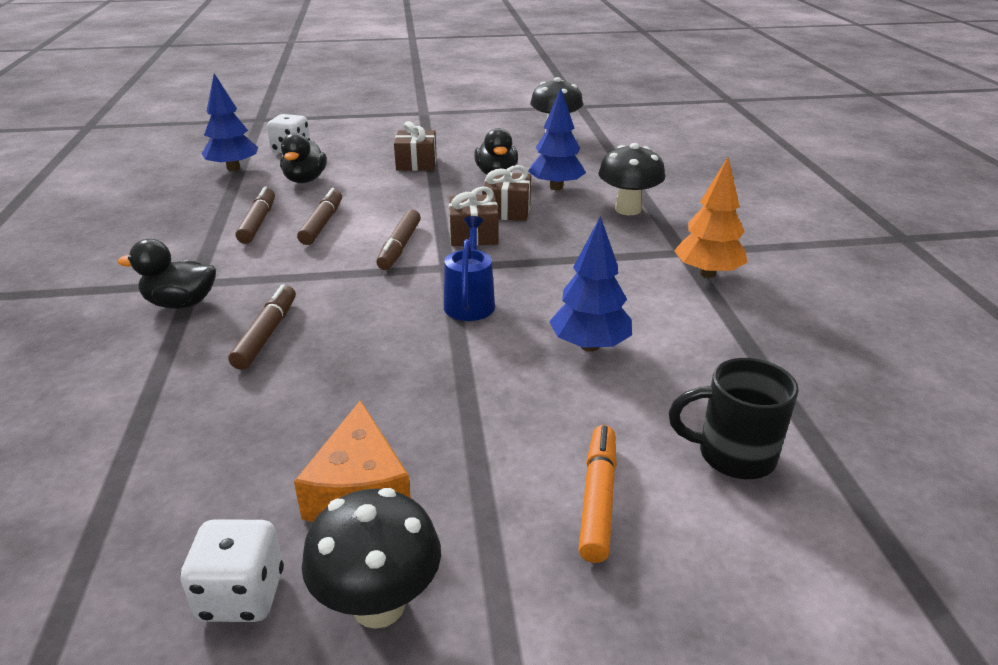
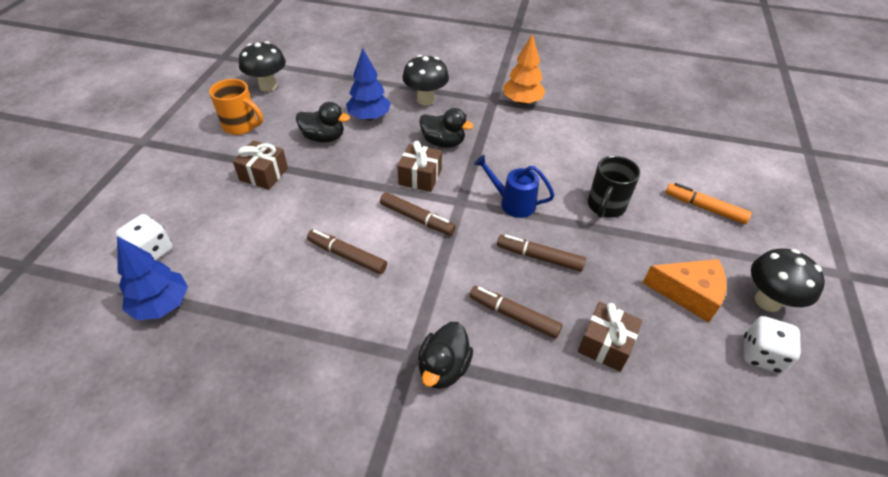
camera: 70 degrees left, 15 degrees up
brown marker [235,187,275,244] -> brown marker moved to [497,234,586,272]
black duck [280,133,327,183] -> black duck moved to [419,108,474,148]
brown gift [482,165,531,221] -> brown gift moved to [578,302,642,372]
blue tree [549,216,632,352] -> none
black mug [669,358,799,479] -> black mug moved to [588,156,640,218]
none -> orange mug [209,79,263,135]

